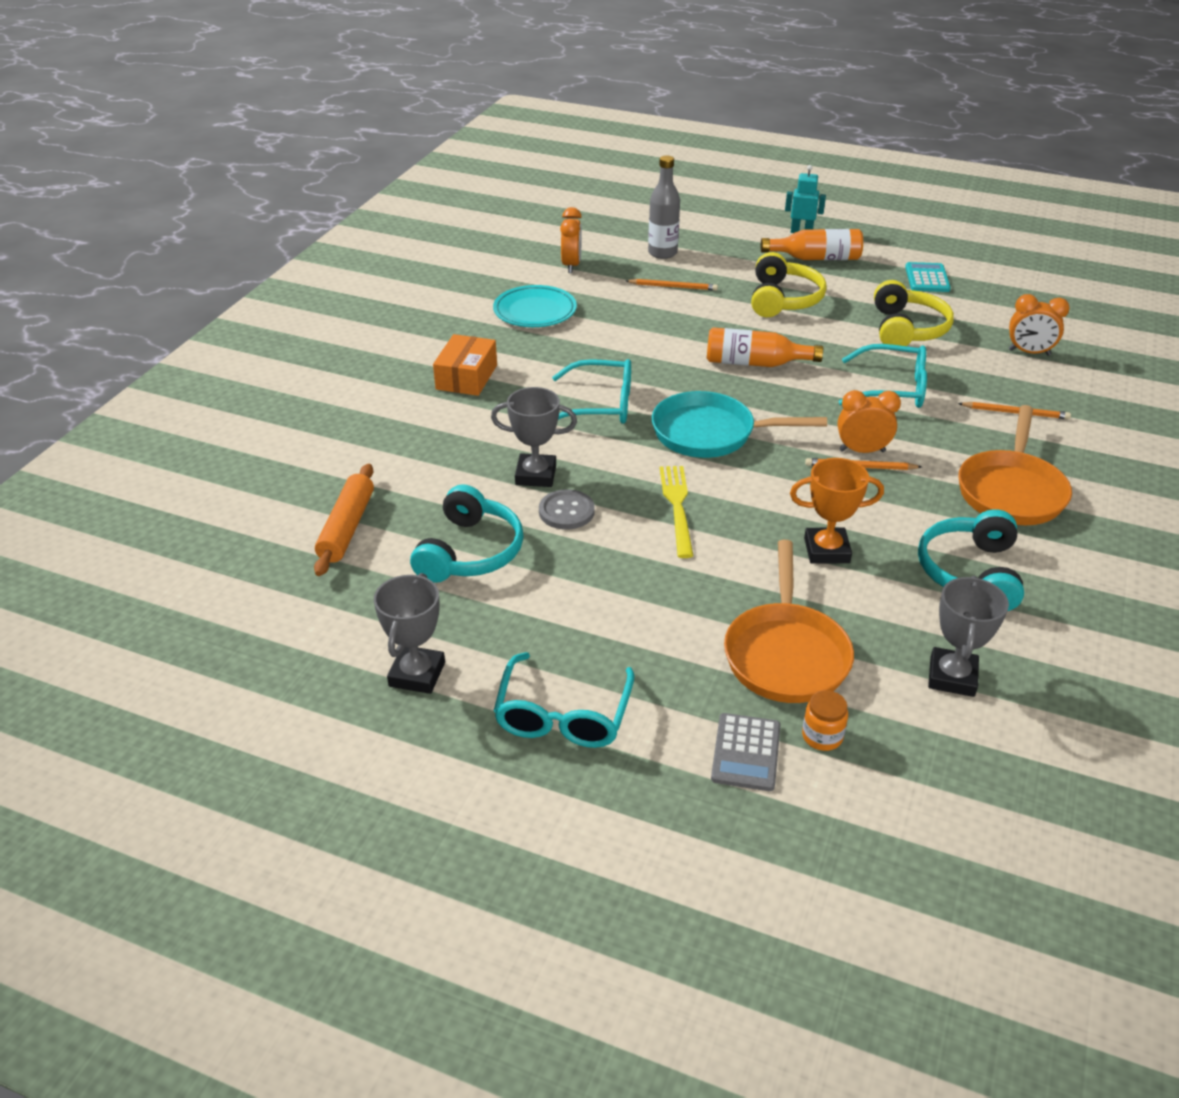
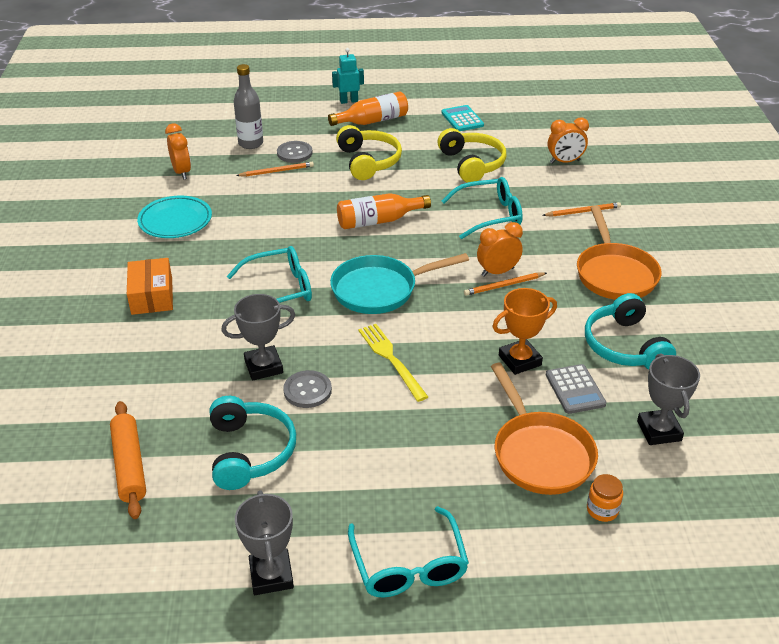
camera: 25 degrees left, 0 degrees up
grey calculator [711,713,780,791] -> grey calculator moved to [546,364,606,414]
none -> grey button [277,141,313,163]

